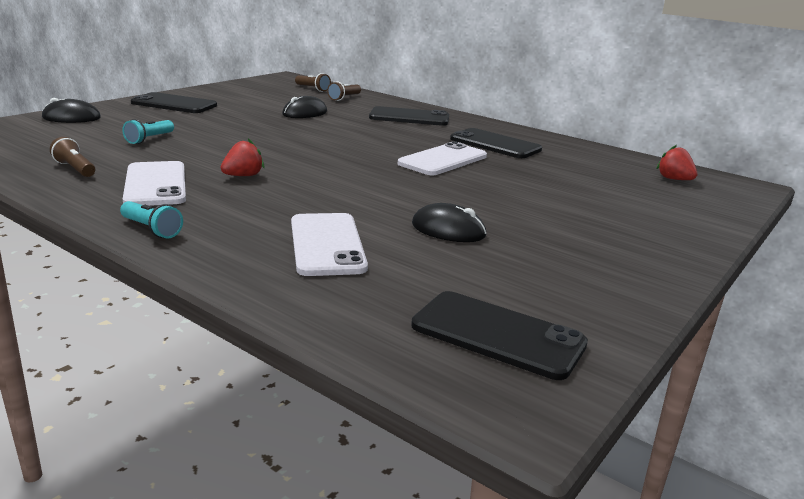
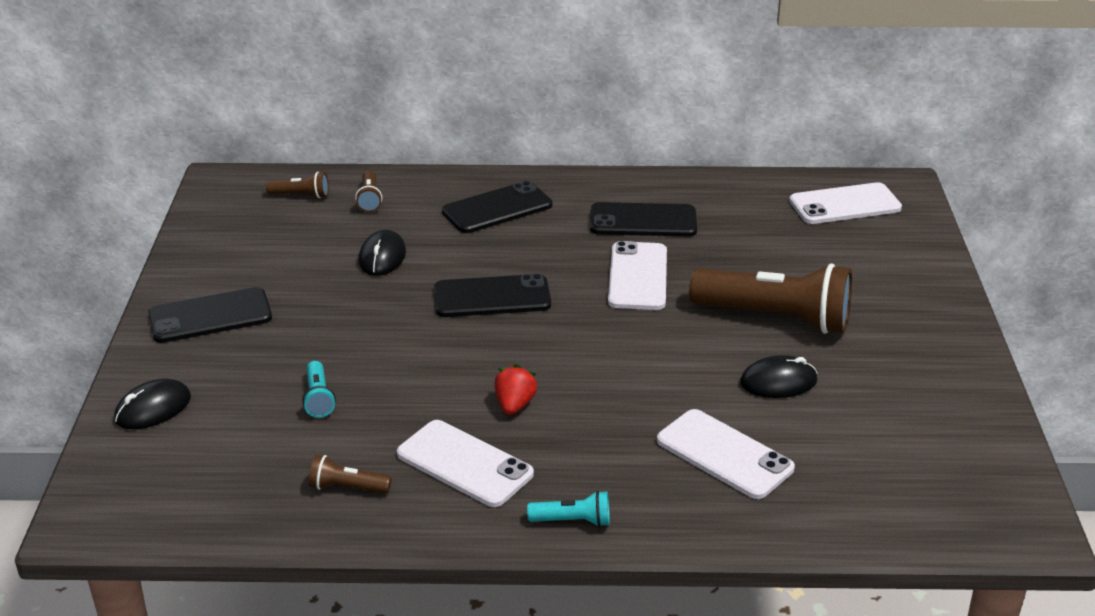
camera: 35 degrees left, 10 degrees up
black phone [411,291,588,380] -> black phone moved to [434,274,551,317]
red strawberry [656,145,698,180] -> white phone [789,182,902,224]
none -> brown flashlight [689,263,852,334]

